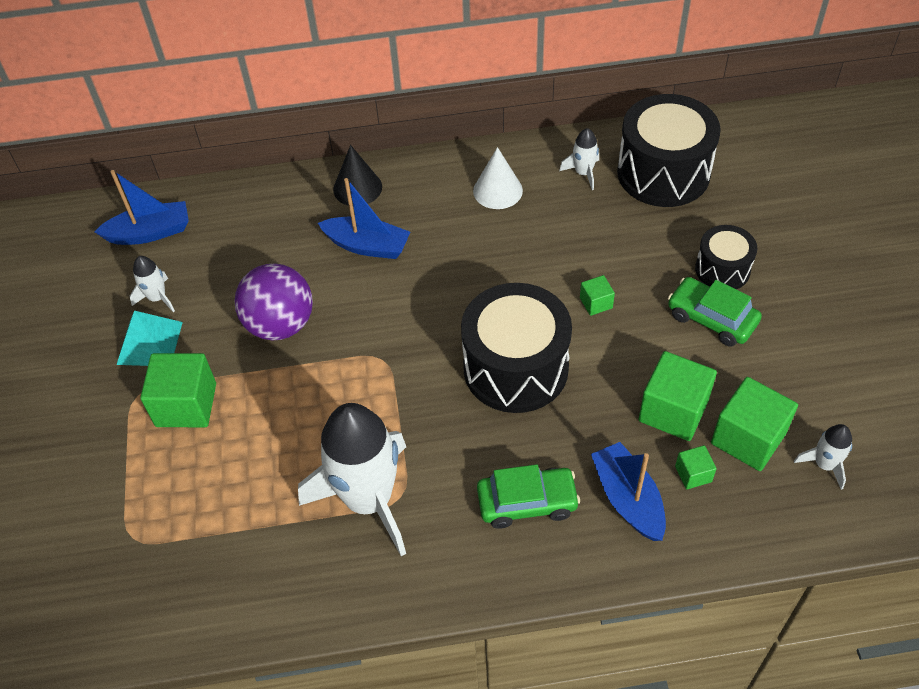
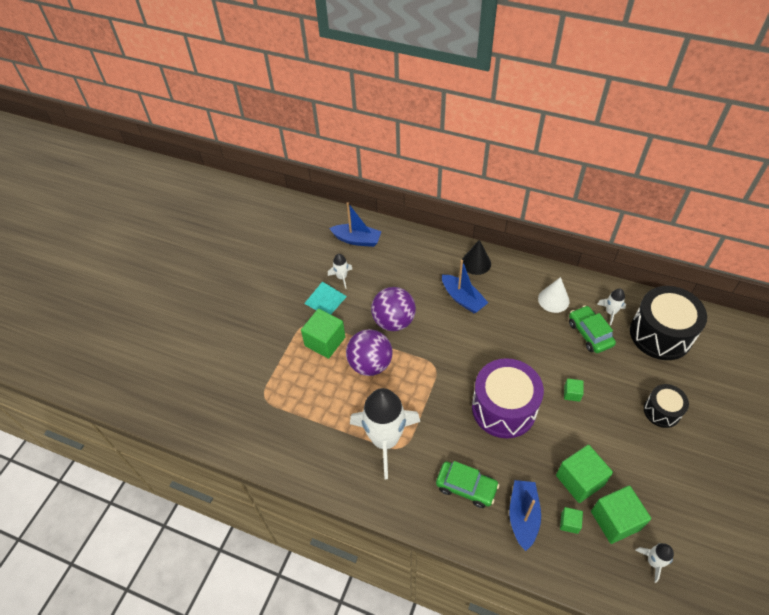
camera: 30 degrees right, 0 degrees up
black drum [461,283,572,413] -> purple drum [472,358,544,438]
green car [668,277,762,347] -> green car moved to [569,305,616,353]
none -> purple ball [346,329,392,376]

